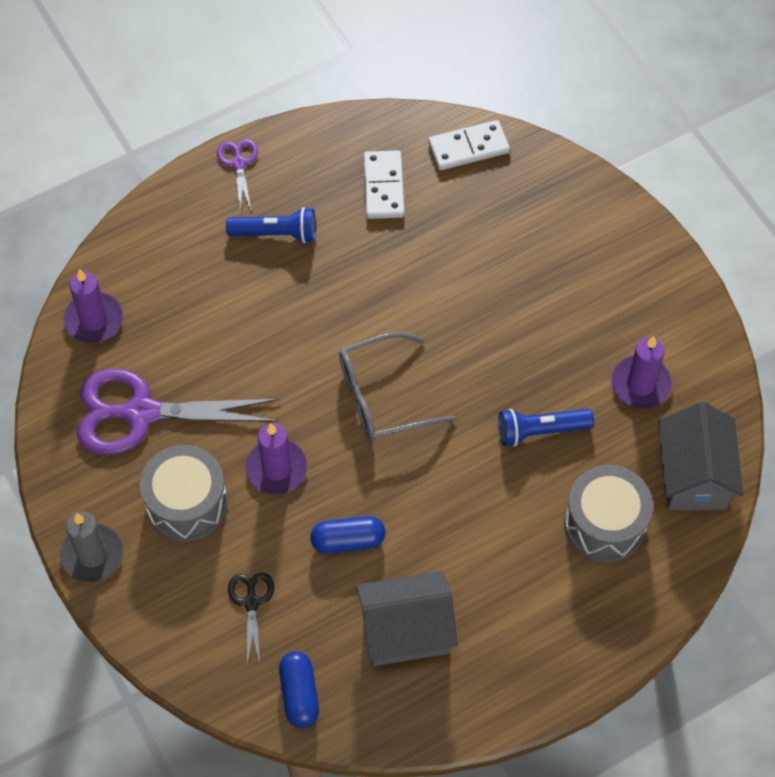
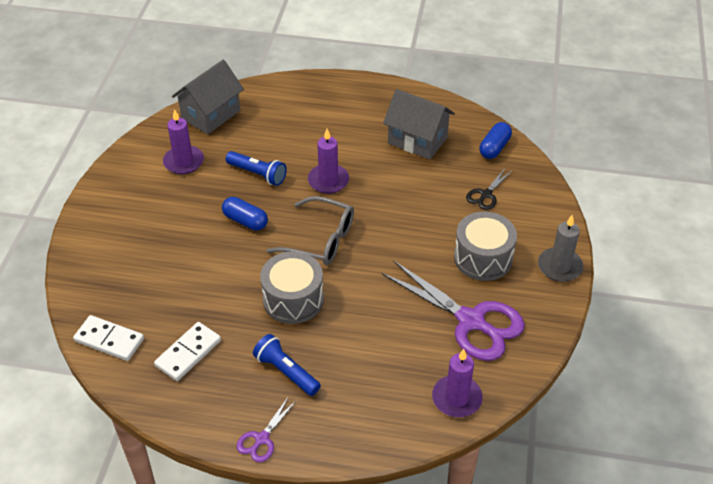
camera: 140 degrees left, 15 degrees down
purple candle [245,423,307,494] -> purple candle moved to [308,129,349,194]
blue capsule [310,516,385,553] -> blue capsule moved to [222,197,268,231]
grey drum [564,465,653,562] -> grey drum moved to [260,251,324,324]

